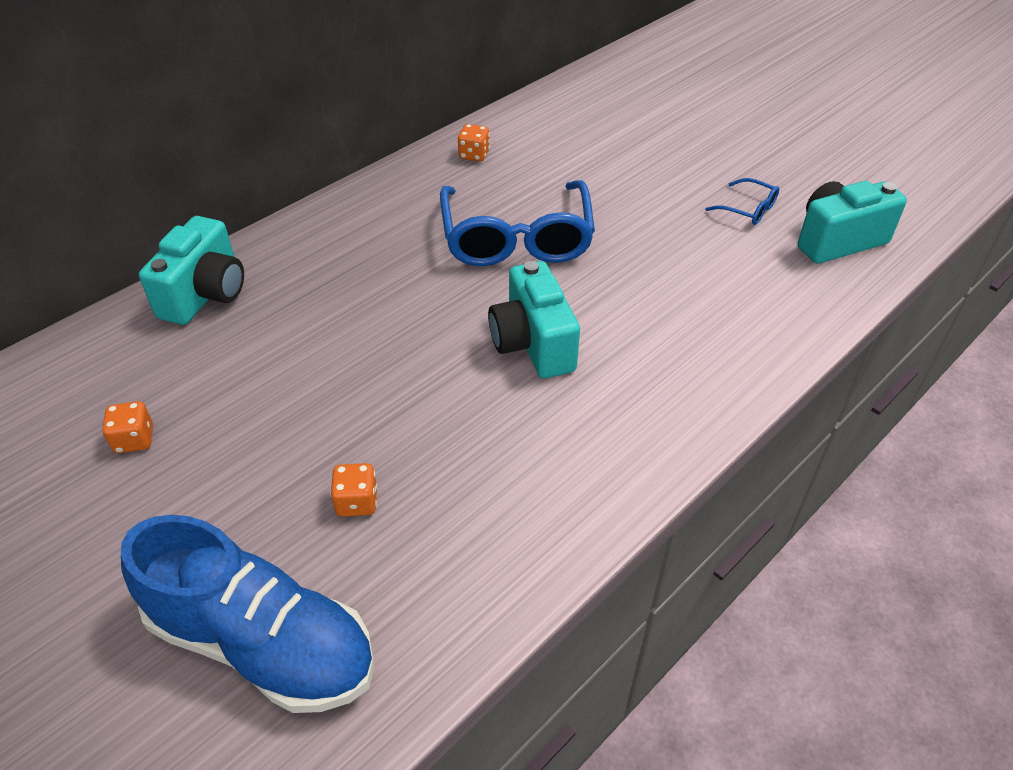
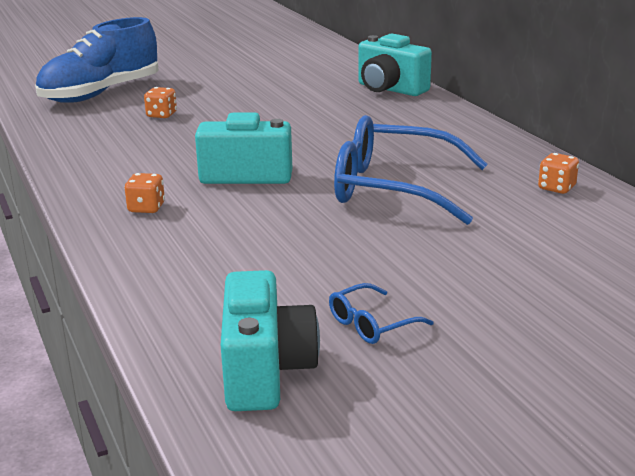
camera: 110 degrees right, 20 degrees down
orange dice [102,401,153,453] -> orange dice moved to [124,173,165,213]

